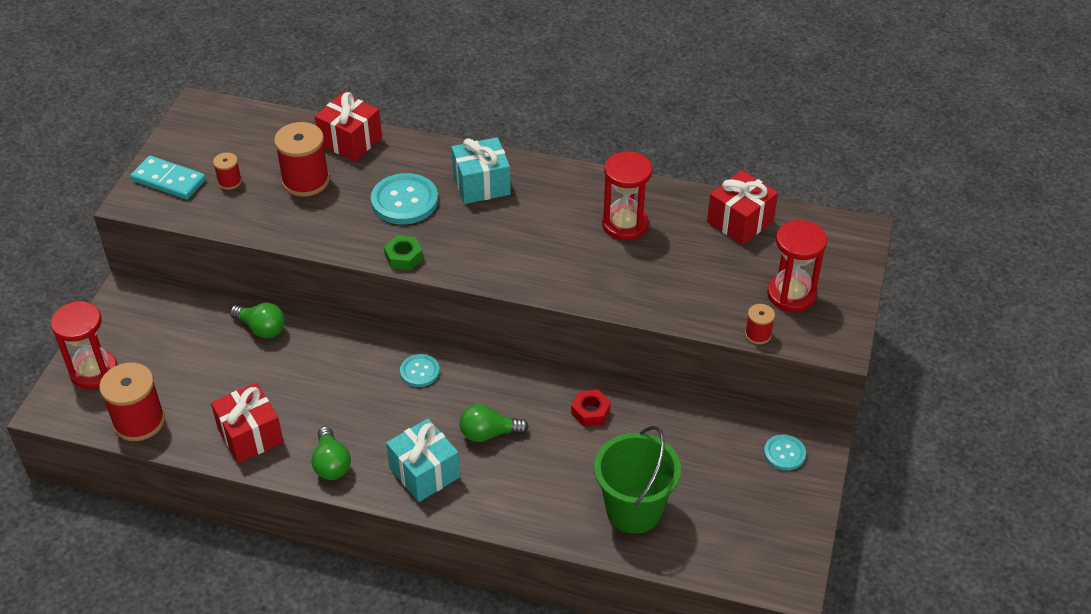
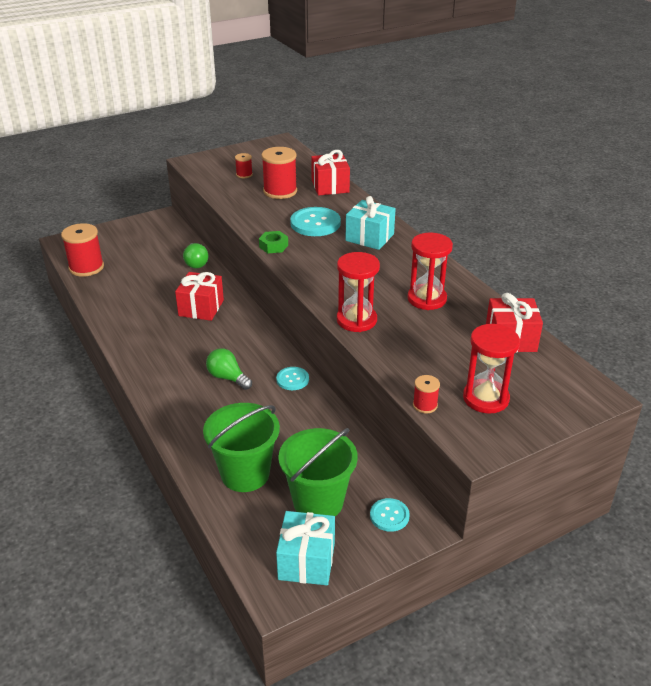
camera: 45 degrees right, 10 degrees down
red hourglass [51,301,117,389] -> red hourglass moved to [337,252,380,332]
turquoise domino [130,156,206,199] -> none
red gift [211,383,284,463] -> red gift moved to [175,272,224,321]
green light bulb [311,426,351,480] -> none
turquoise gift [386,418,460,502] -> turquoise gift moved to [276,511,335,585]
turquoise button [400,354,440,387] -> turquoise button moved to [276,367,309,390]
red nut [571,390,611,427] -> none
none -> green bucket [278,428,358,516]

